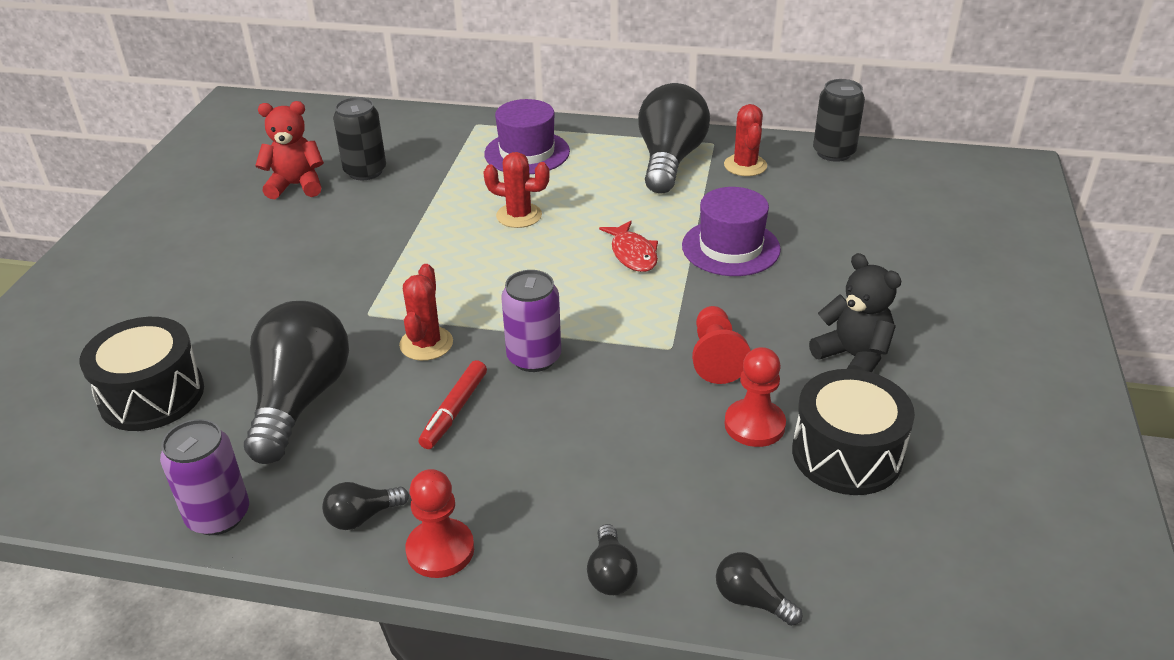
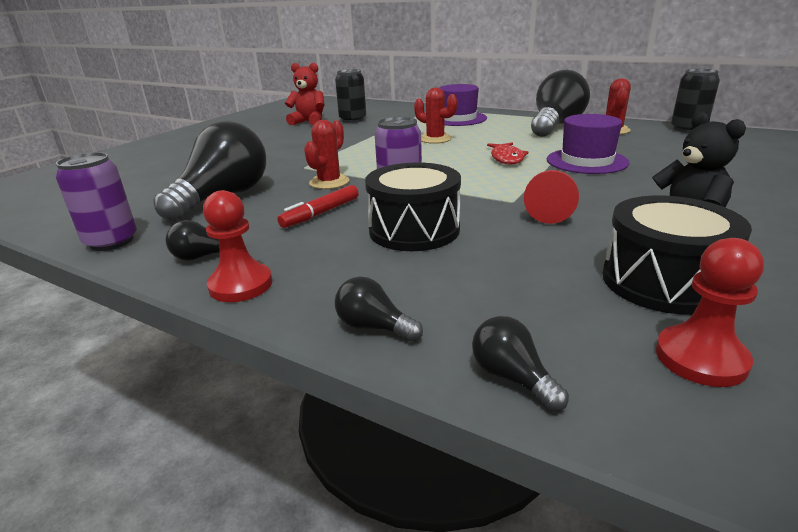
camera: 20 degrees right, 10 degrees down
black drum [80,317,204,431] -> black drum moved to [365,162,461,251]
black light bulb [587,524,638,595] -> black light bulb turned 105 degrees clockwise [335,277,423,342]
red pawn [725,347,786,447] -> red pawn moved to [656,238,764,387]

